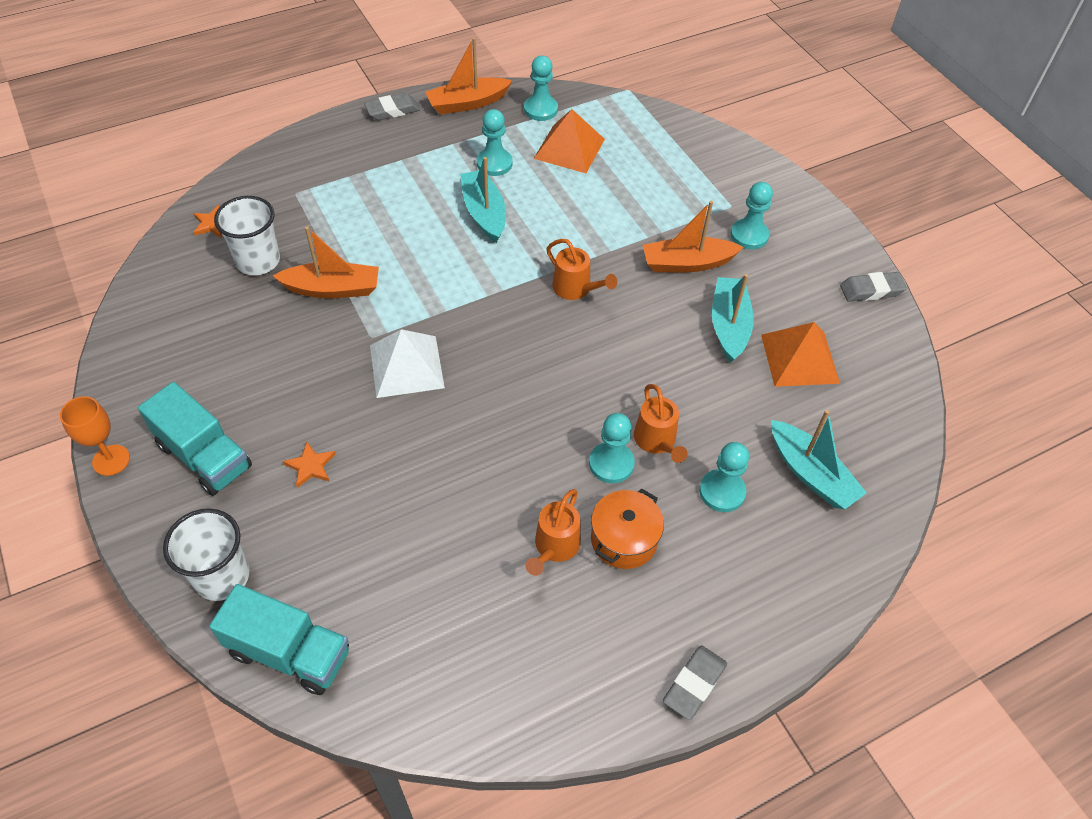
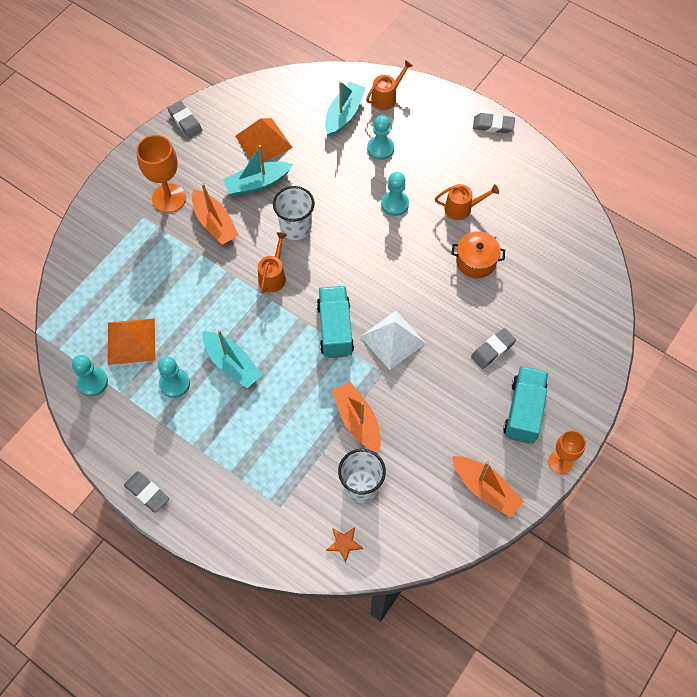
camera: 115 degrees left, 10 degrees up
white cup [163,508,249,601] -> white cup moved to [273,186,315,240]
turquoise truck [209,584,349,695] -> turquoise truck moved to [317,286,354,358]
orange star [283,441,336,488] -> grey eraser [471,328,516,369]
orange boat [425,37,512,114] -> orange boat moved to [452,456,524,518]
turquoise boat [460,157,506,243] -> turquoise boat turned 90 degrees counterclockwise [202,330,262,388]
orange pot [591,488,664,569] -> orange pot moved to [452,231,505,278]
orange watering can [634,384,688,463] -> orange watering can moved to [366,60,413,110]
turquoise pawn [731,182,773,249] -> orange goblet [136,135,186,213]

